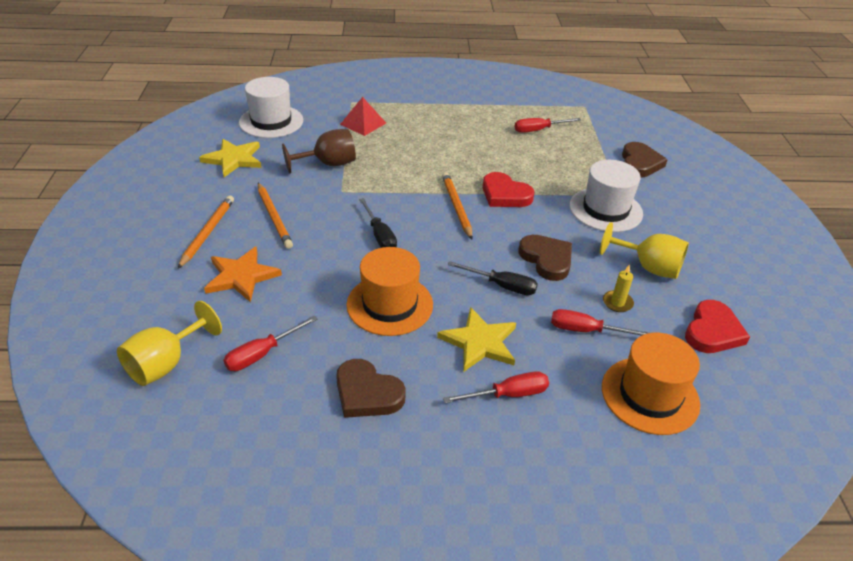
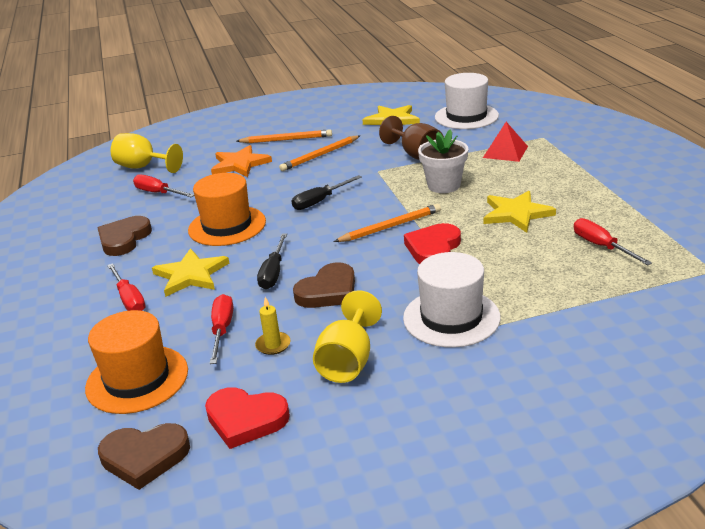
camera: 80 degrees right, 10 degrees down
brown heart [622,142,668,178] -> brown heart moved to [98,423,190,490]
none -> white flower pot [418,129,468,193]
none -> yellow star [484,191,556,233]

